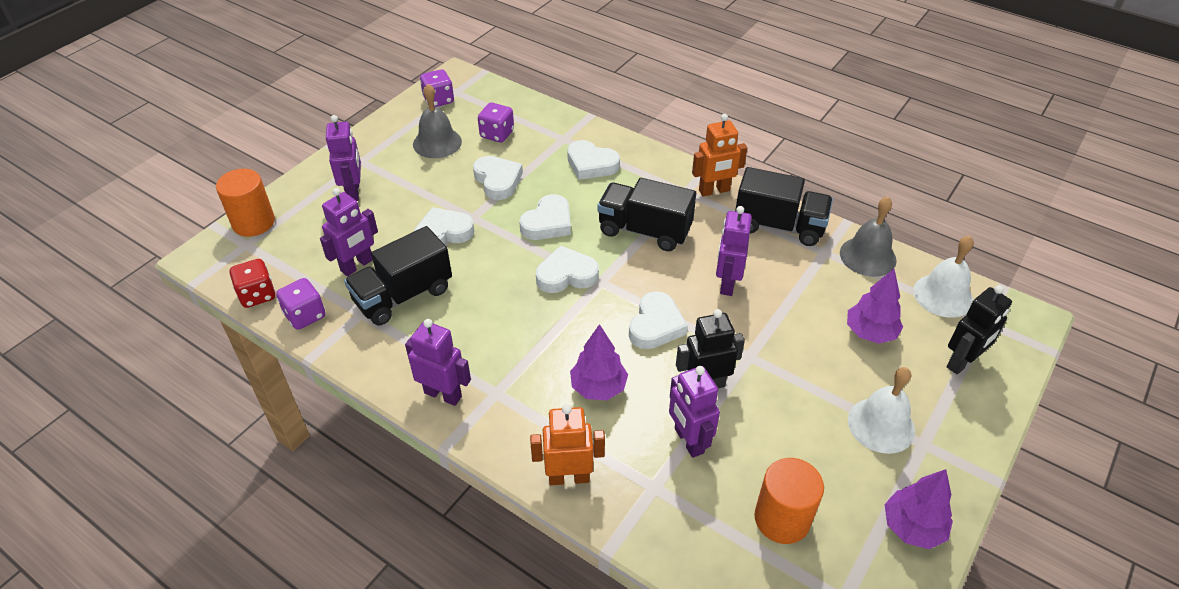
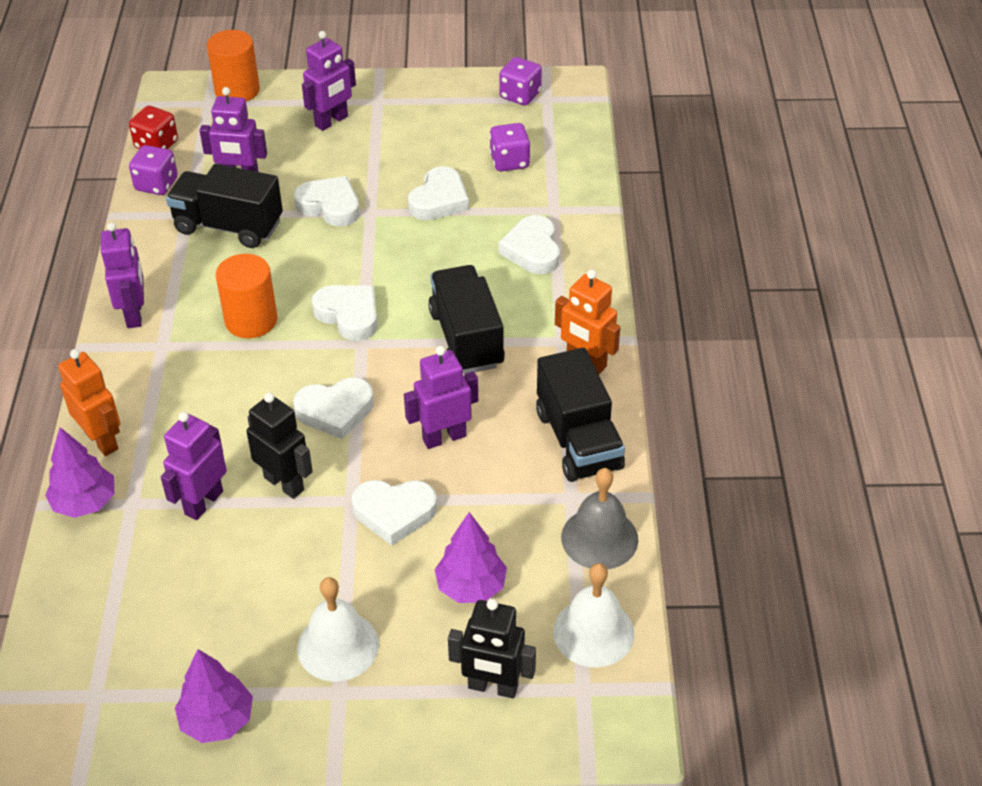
camera: 55 degrees right, 0 degrees up
grey bell [413,84,462,158] -> none
white heart [519,194,571,240] -> white heart moved to [352,480,437,545]
purple tree [570,324,628,400] -> purple tree moved to [45,427,114,518]
orange cylinder [754,458,824,544] -> orange cylinder moved to [216,254,277,338]

